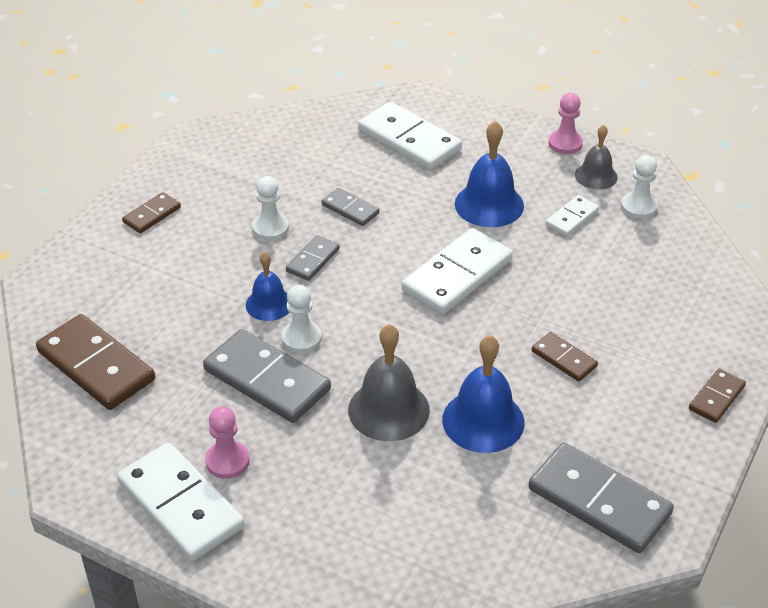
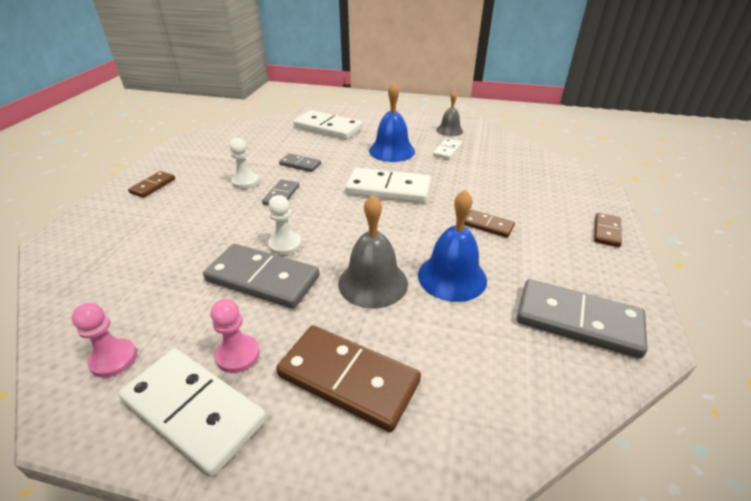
camera: 15 degrees left, 5 degrees down
brown domino [36,314,155,410] -> brown domino moved to [276,325,421,432]
blue bell [246,252,289,321] -> none
white domino [402,228,513,314] -> white domino turned 75 degrees clockwise [345,168,431,203]
pink pawn [548,93,583,154] -> pink pawn moved to [72,303,137,378]
white pawn [621,155,658,219] -> none

